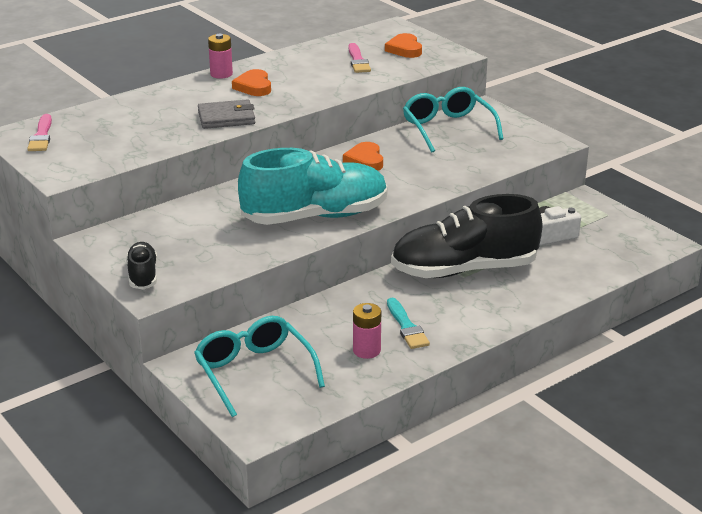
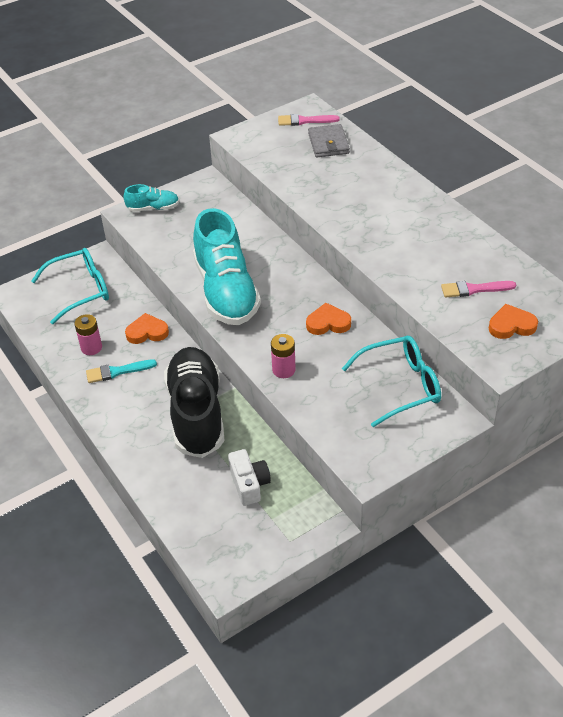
camera: 95 degrees right, 15 degrees up
black shoe [126,242,157,290] -> turquoise shoe [124,184,179,212]
grey wallet [198,99,255,129] -> grey wallet moved to [308,124,350,157]
pink battery [208,34,233,79] -> pink battery moved to [271,334,296,378]
orange heart [232,69,271,96] -> orange heart moved to [125,313,169,344]

